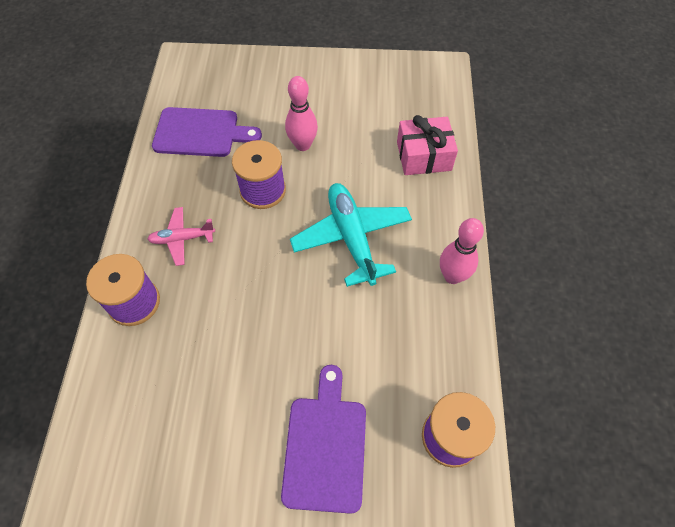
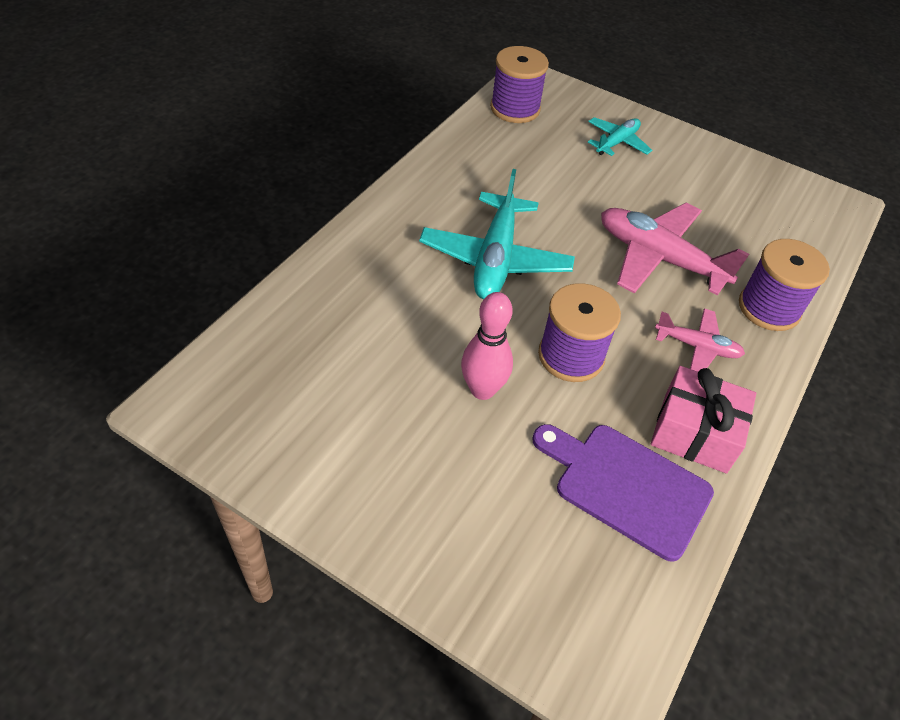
camera: 155 degrees left, 10 degrees down
purple cutting board [281,365,366,514] -> turquoise plane [588,117,652,156]
pink gift [397,115,458,175] -> pink gift moved to [651,366,756,473]
pink bowling pin [440,218,484,284] -> none
none -> pink plane [601,203,749,295]

